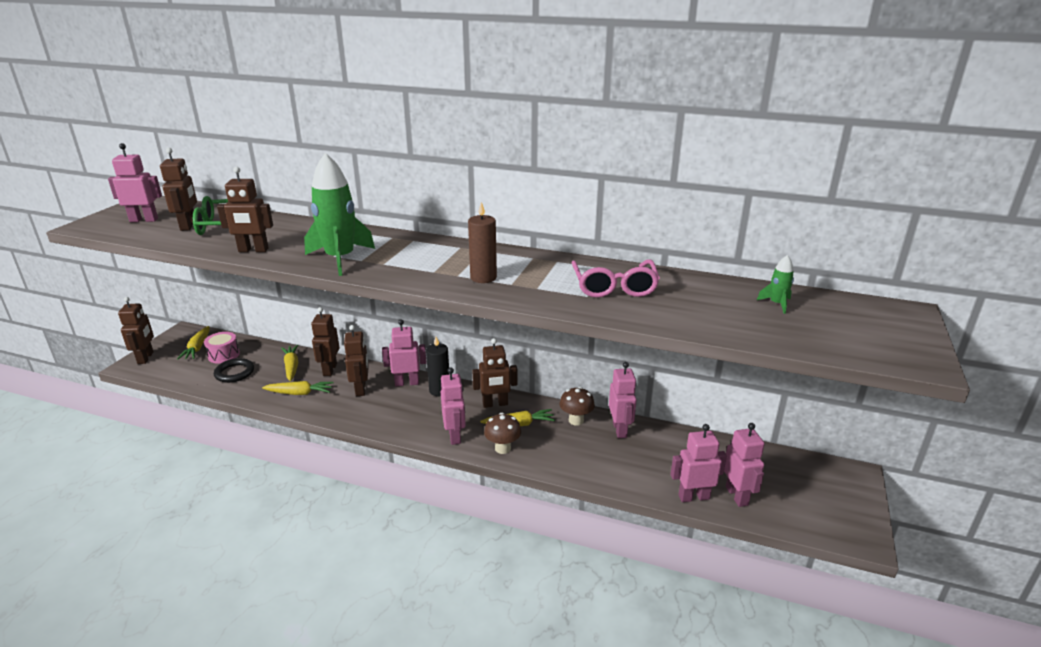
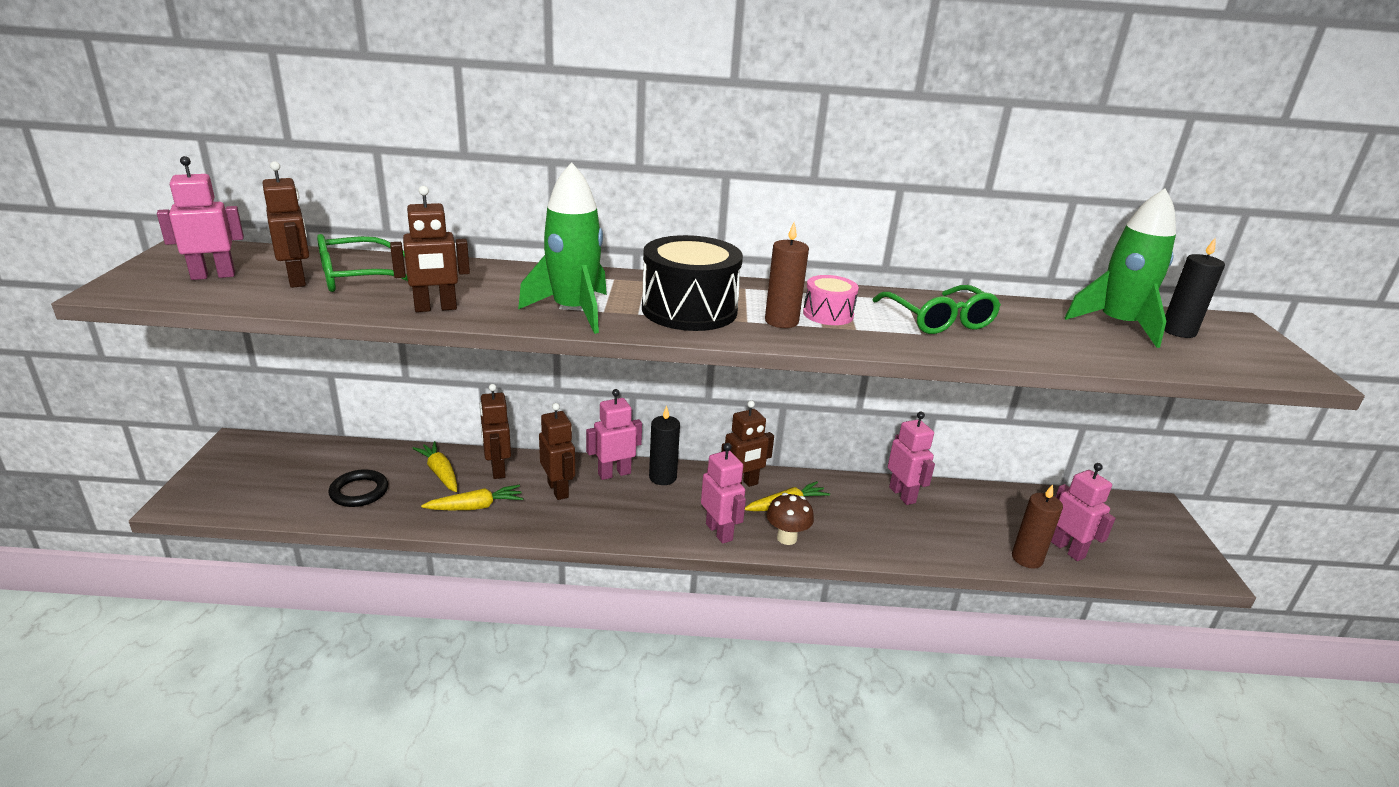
camera: 20 degrees left, 0 degrees up
brown robot [118,297,154,364] -> none
yellow carrot [177,326,210,359] -> none
pink drum [204,332,240,364] -> pink drum moved to [803,275,859,325]
brown mushroom [559,387,595,426] -> none
pink glasses [572,260,660,298] -> green glasses [872,285,1001,334]
pink robot [670,424,727,502] -> brown candle [1012,484,1063,569]
green rocket [757,255,794,314] -> green rocket [1065,188,1176,348], size x2.27
none -> black drum [642,235,743,331]
none -> black candle [1164,238,1225,338]

